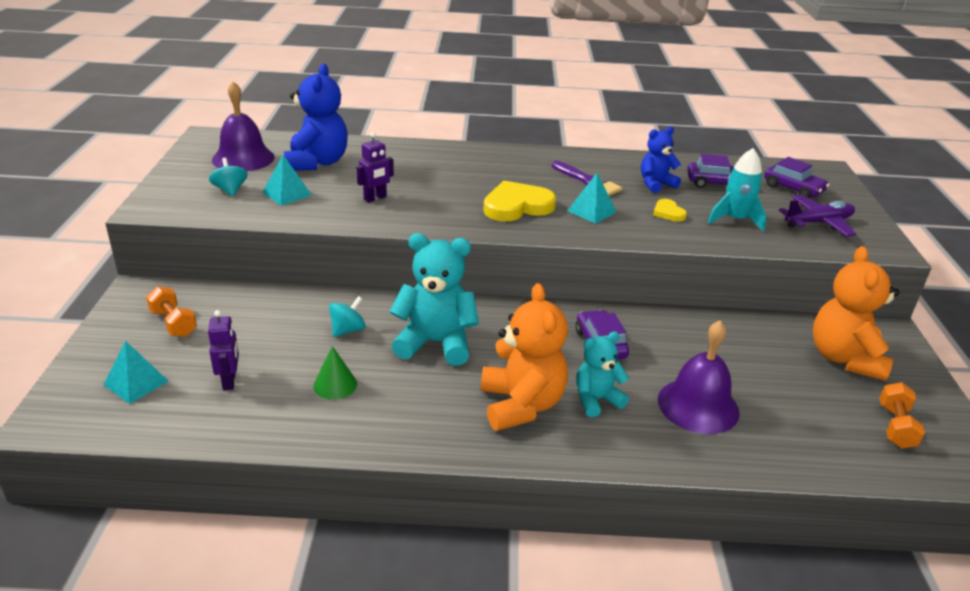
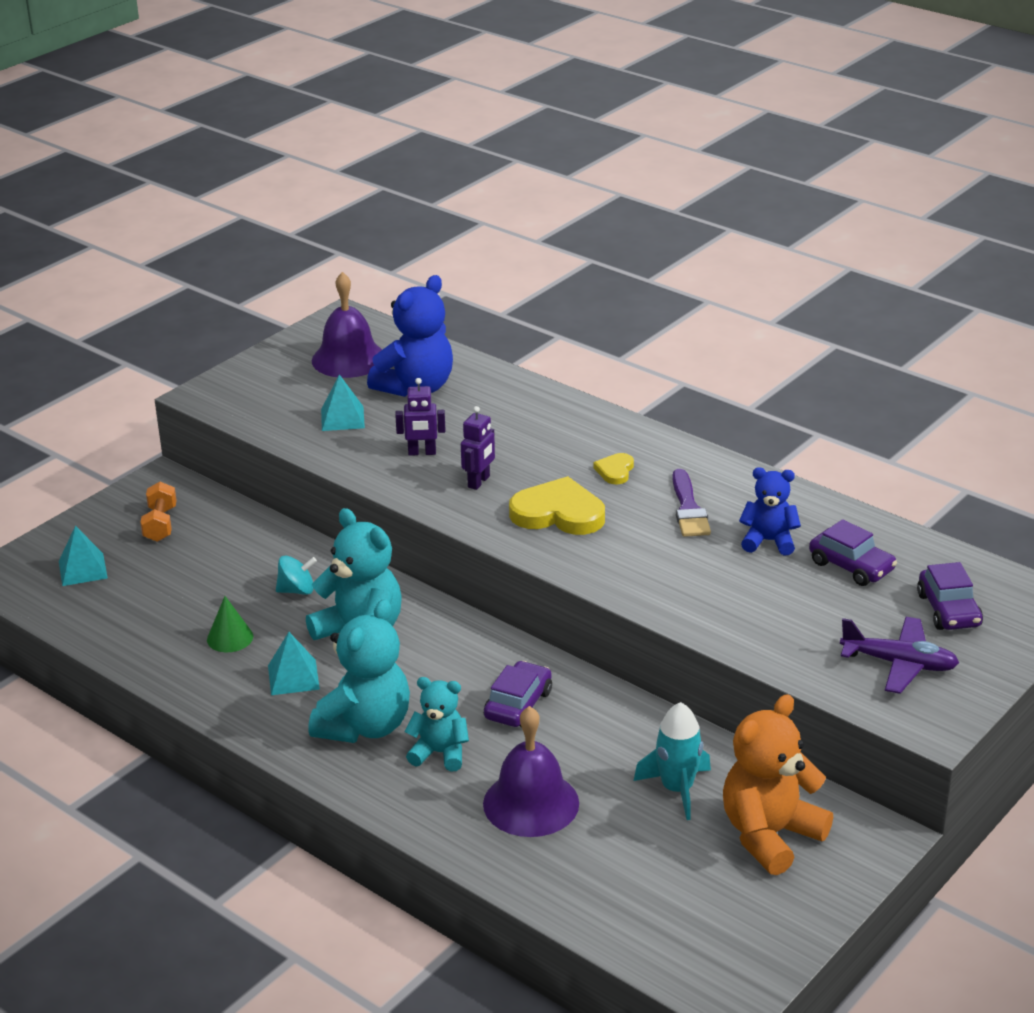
camera: 40 degrees right, 0 degrees up
purple robot [208,310,239,390] -> purple robot moved to [461,406,495,490]
turquoise spinning top [209,158,248,197] -> none
orange teddy bear [481,283,568,431] -> turquoise teddy bear [308,599,410,743]
turquoise pyramid [567,173,617,224] -> turquoise pyramid moved to [268,632,320,695]
yellow heart [653,199,687,222] -> yellow heart moved to [594,453,634,484]
turquoise rocket [708,148,766,232] -> turquoise rocket moved to [634,702,711,820]
orange dumbbell [879,382,925,448] -> none

